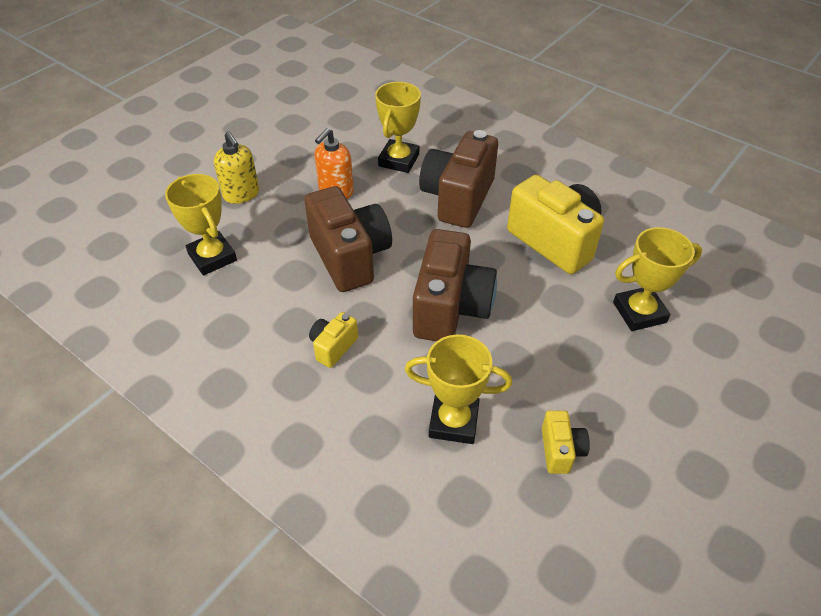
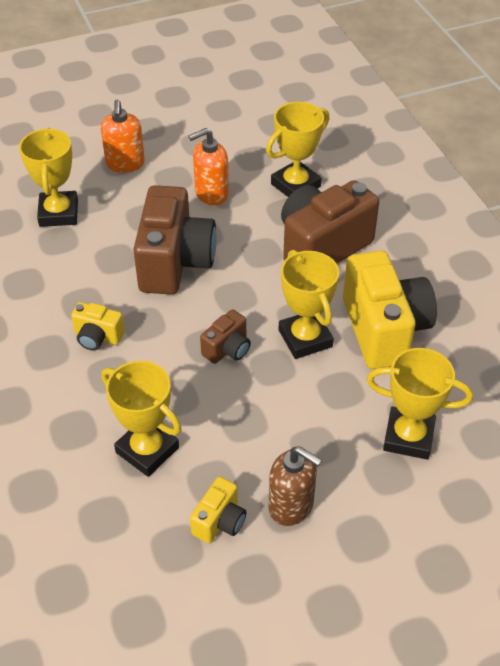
camera: 30 degrees right, 0 degrees up
yellow soap dispenser [214,131,259,204] -> orange soap dispenser [101,99,145,173]
yellow camera [309,312,358,368] -> yellow camera turned 135 degrees counterclockwise [71,302,125,350]
brown camera [413,229,497,341] -> brown camera [200,310,251,364], size x0.48
none -> brown soap dispenser [268,446,322,526]
none -> yellow trophy [279,250,339,359]

